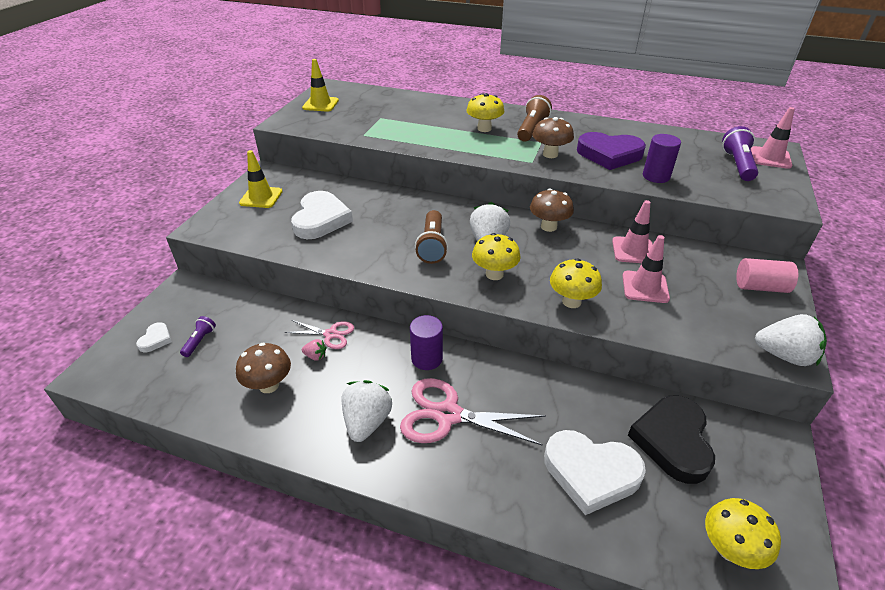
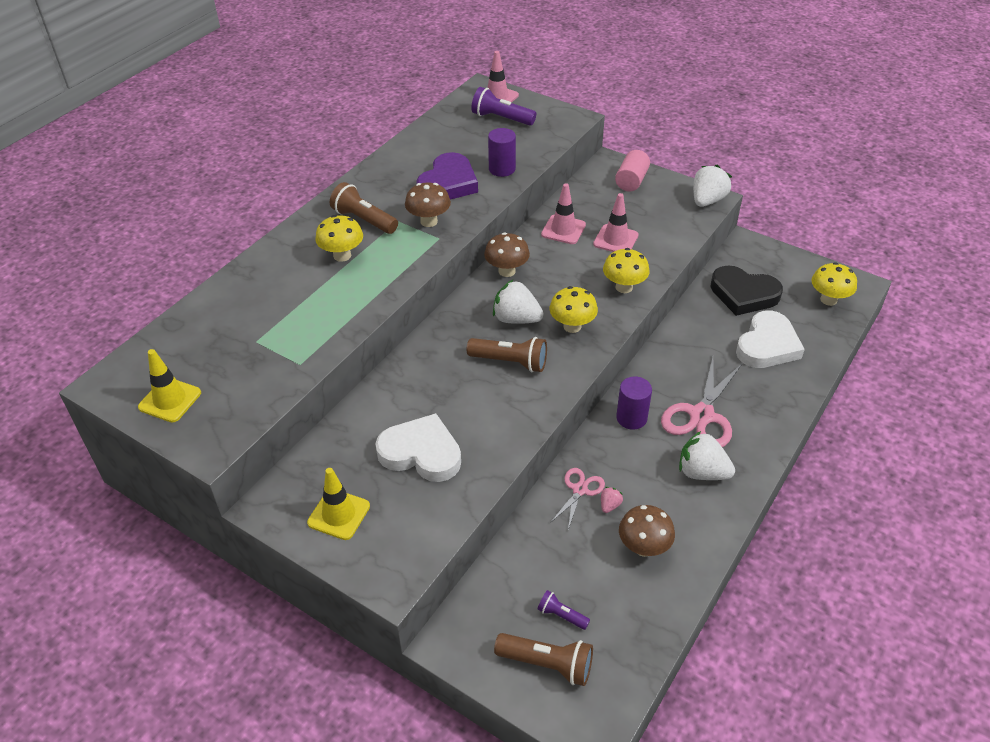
camera: 75 degrees left, 5 degrees up
white heart [136,322,172,352] -> brown flashlight [494,633,593,686]

